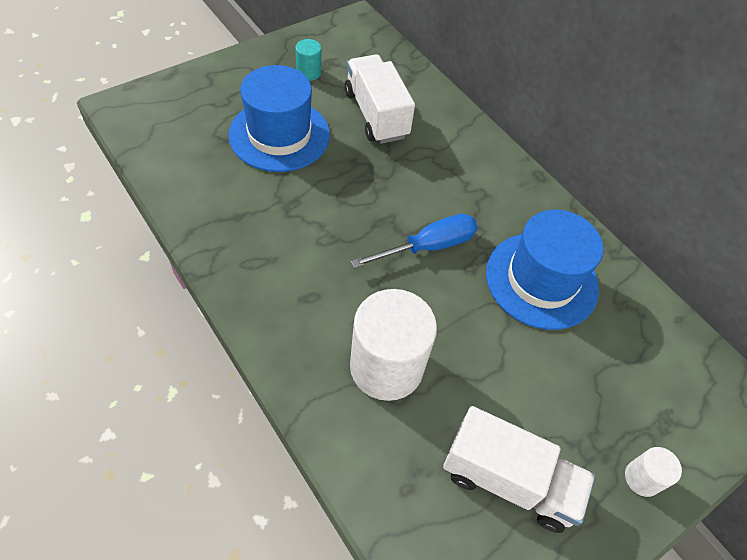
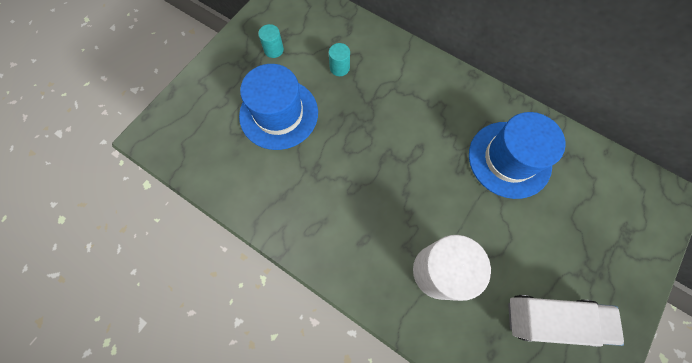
camera: 15 degrees left, 15 degrees up
white truck [345,55,415,144] -> turquoise cylinder [329,43,350,76]
blue screwdriver [351,214,478,268] -> none
white cylinder [625,447,682,497] -> none

